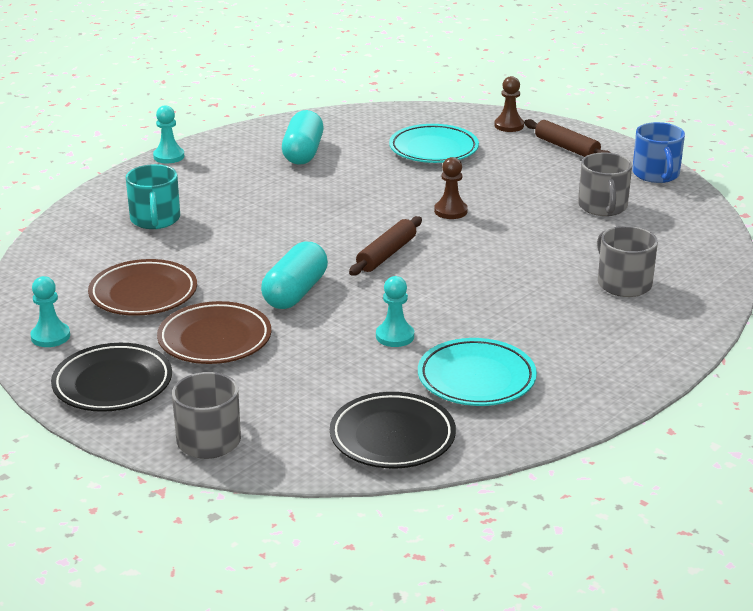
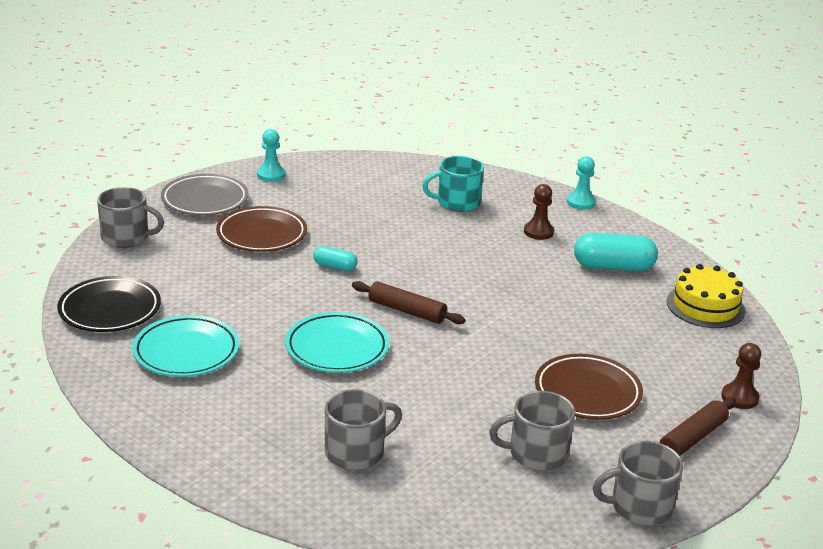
camera: 85 degrees right, 0 degrees up
black plate [51,343,172,412] -> grey plate [161,174,248,215]
brown plate [88,259,197,316] -> brown plate moved to [535,354,643,420]
turquoise capsule [261,242,328,309] -> turquoise capsule [313,246,357,271], size x0.54
turquoise pawn [376,276,414,347] -> none
turquoise plate [389,124,479,163] -> turquoise plate moved to [285,312,389,373]
brown pawn [434,157,468,219] -> brown pawn moved to [524,184,554,240]
blue mug [632,122,685,183] -> grey mug [593,441,683,525]
none -> yellow cake [667,264,746,328]

